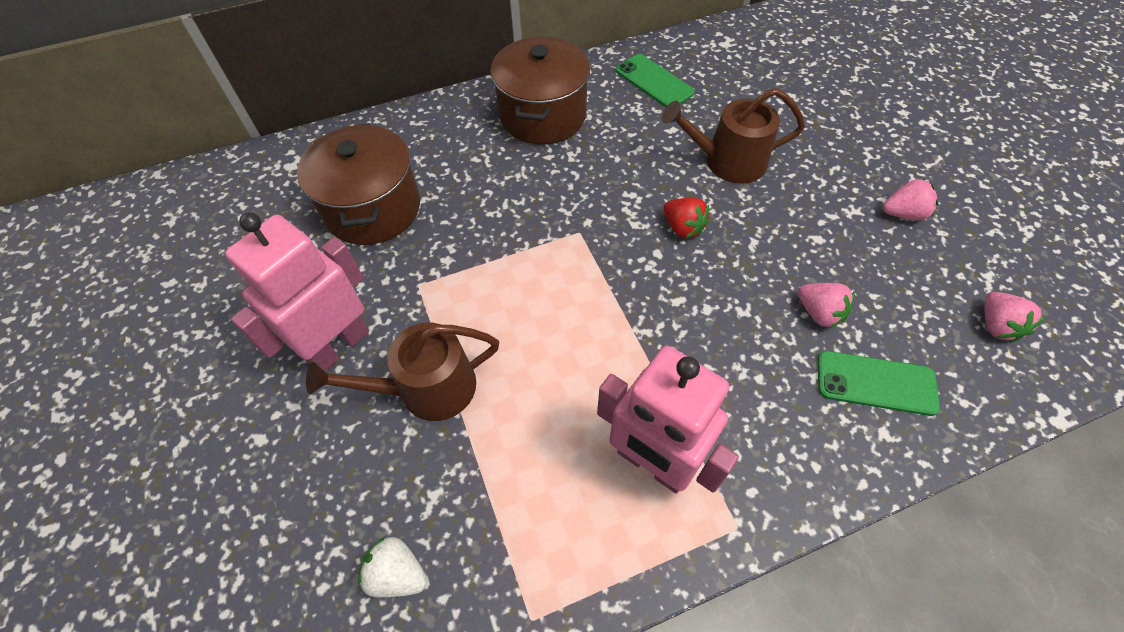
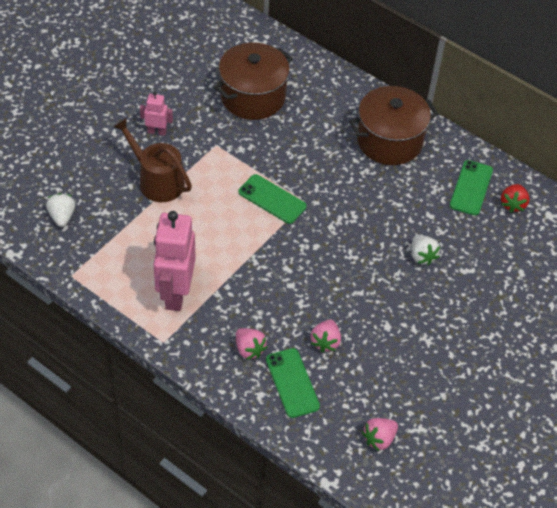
camera: 55 degrees right, 5 degrees down
pink robot [225,212,369,371] -> pink robot [140,91,173,136], size x0.49
brown watering can [662,88,805,183] -> white strawberry [411,235,440,265]
red strawberry [663,197,709,239] -> red strawberry moved to [501,184,529,213]
pink strawberry [883,179,938,221] -> pink strawberry moved to [236,328,267,360]
none -> green phone [238,174,307,224]

